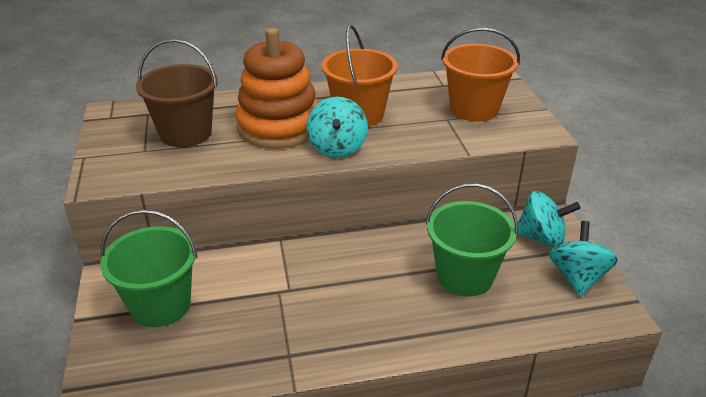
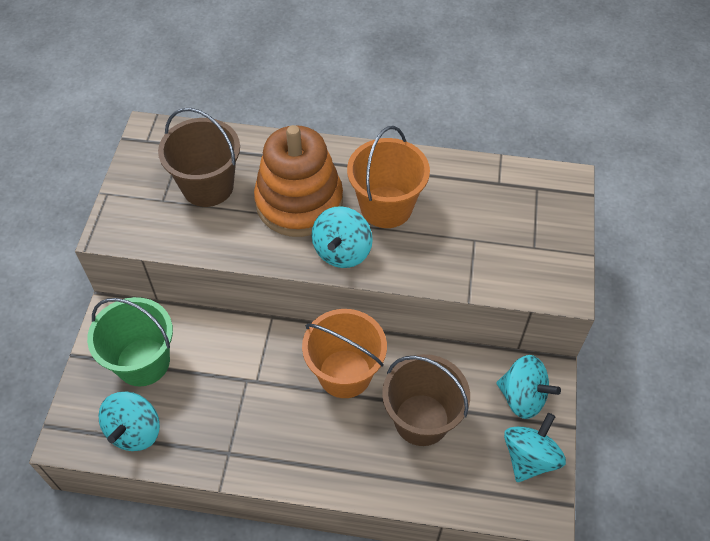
camera: 20 degrees right, 20 degrees up
green bucket [426,183,518,297] -> brown bucket [382,354,470,446]
orange bucket [441,27,520,122] -> orange bucket moved to [302,309,387,398]
none -> turquoise spinning top [99,391,160,451]

